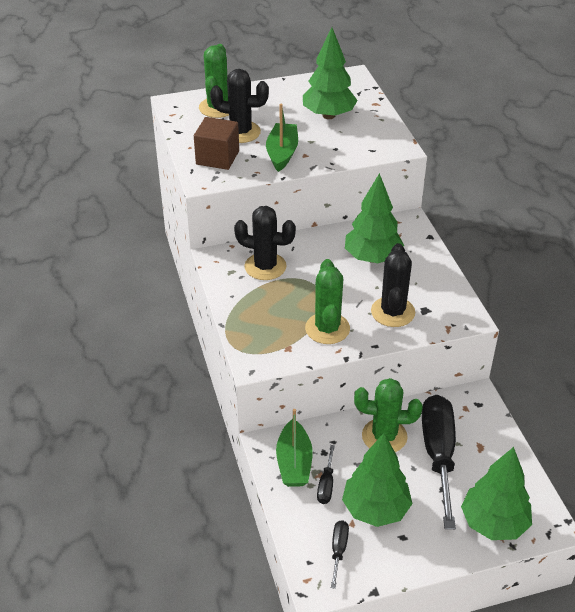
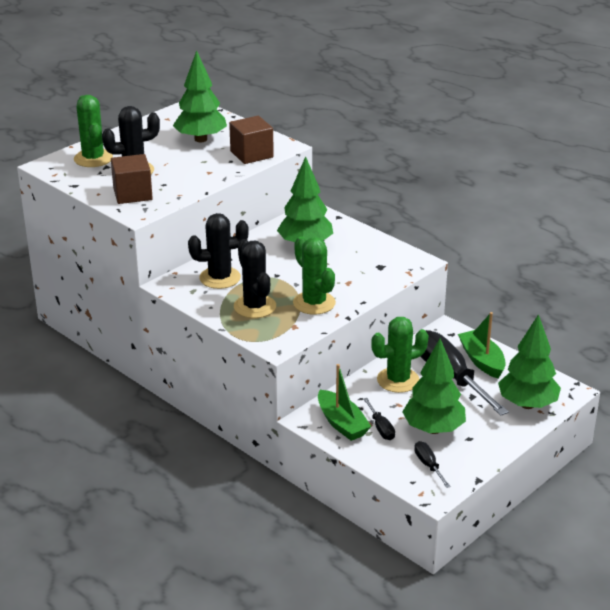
camera: 30 degrees left, 10 degrees down
green boat [266,104,298,172] -> green boat moved to [458,312,506,378]
black cactus [371,243,415,327] -> black cactus moved to [234,239,276,318]
none -> brown cube [229,116,274,164]

